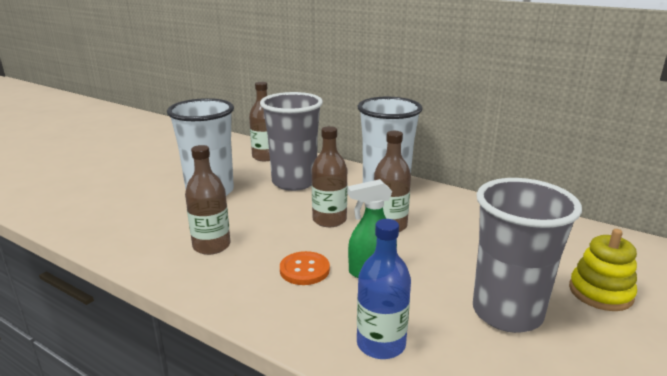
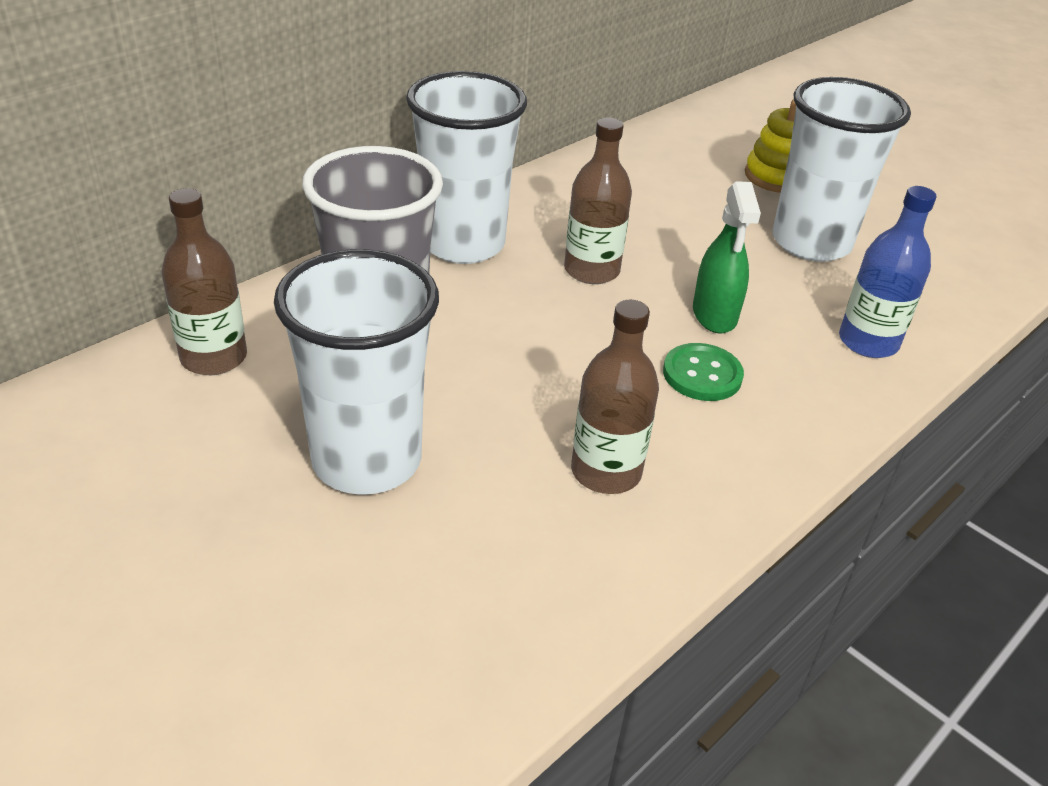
camera: 80 degrees left, 15 degrees up
orange button [280,251,330,285] -> green button [663,343,744,401]
brown bottle [312,126,348,227] -> none
grey cup [473,178,582,333] -> white cup [773,77,911,262]

